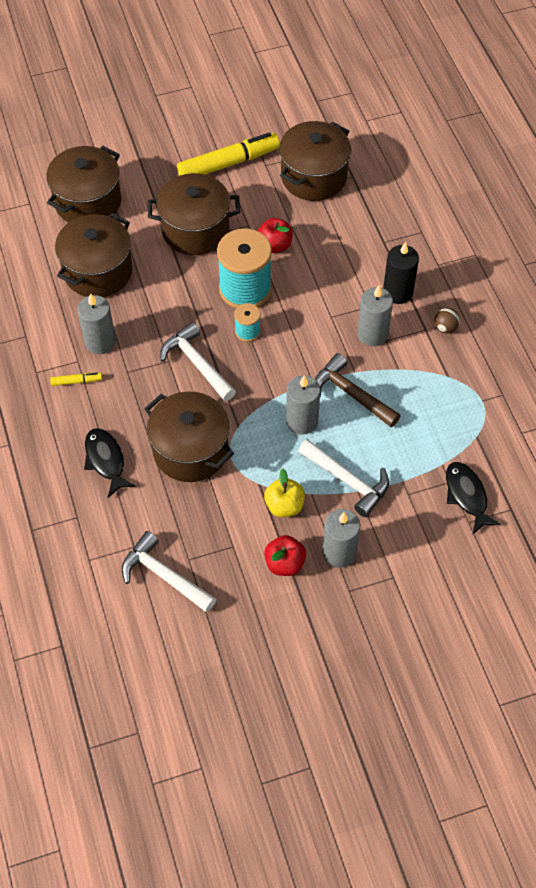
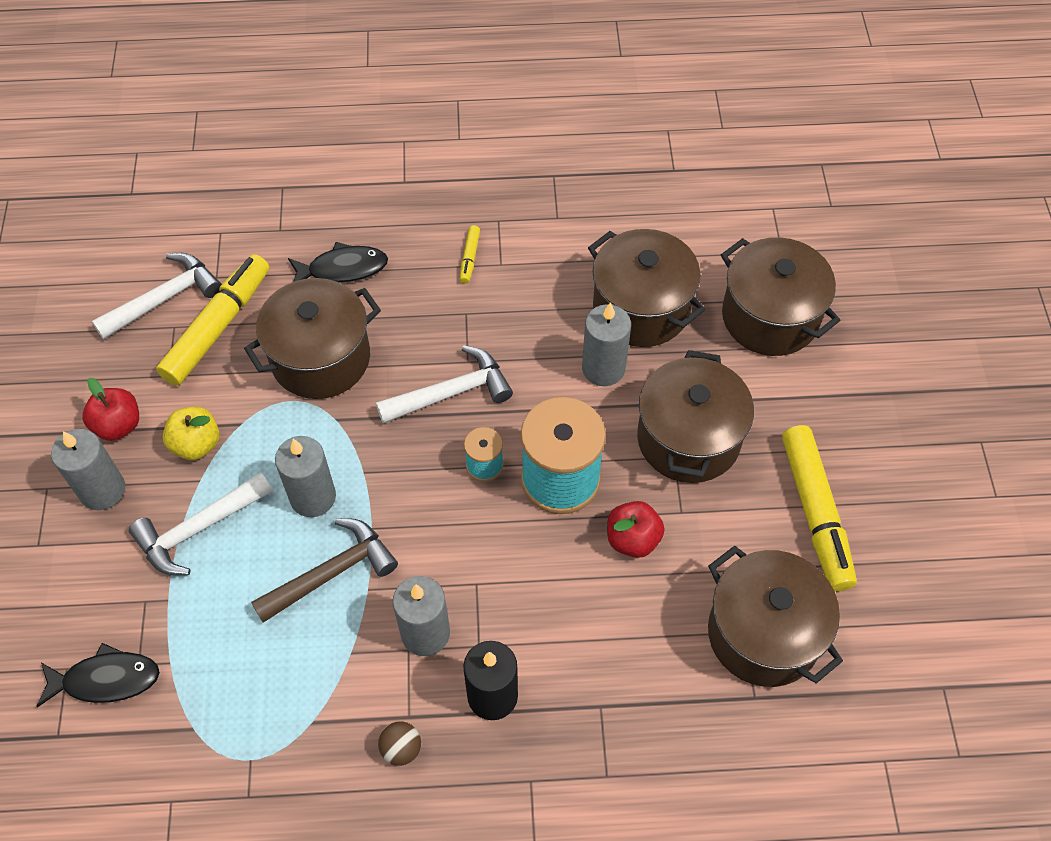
camera: 105 degrees right, 0 degrees up
grey candle [77,293,116,354] -> grey candle moved to [582,302,631,386]
none -> yellow marker [156,254,269,386]

